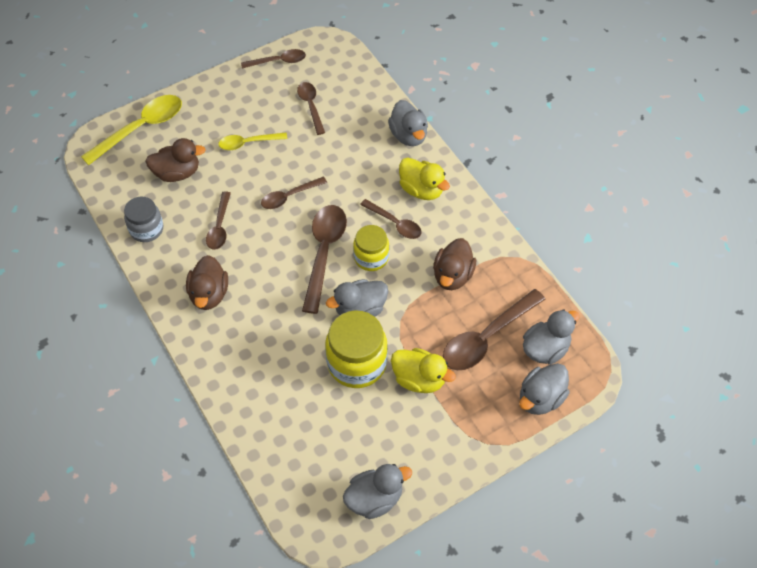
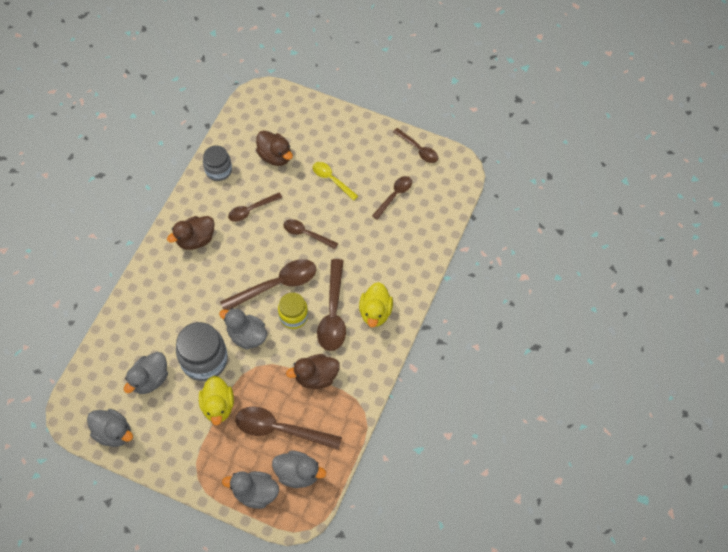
camera: 55 degrees right, 5 degrees up
yellow spoon [81,95,182,165] -> none
yellow jar [325,310,388,388] -> grey jar [176,322,228,381]
brown spoon [360,199,422,239] -> brown spoon [317,259,346,351], size x1.69
grey duck [388,100,428,146] -> grey duck moved to [124,352,168,394]

